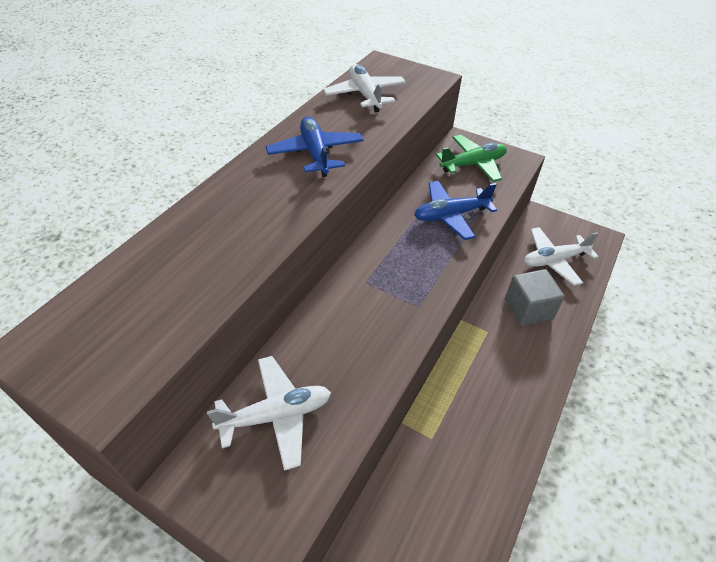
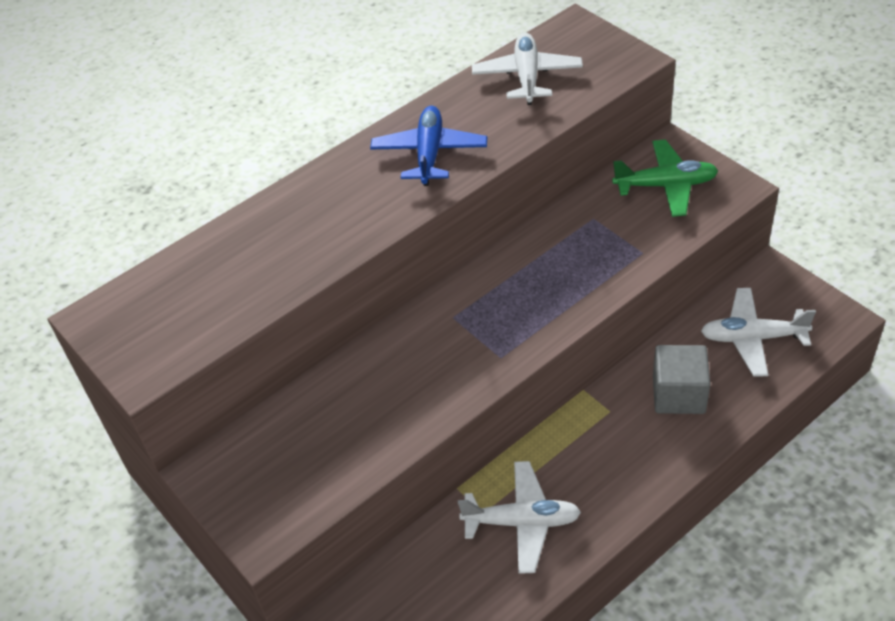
camera: 25 degrees right, 0 degrees up
white plane [207,356,331,471] -> white plane moved to [458,461,581,574]
blue plane [414,181,497,240] -> none

